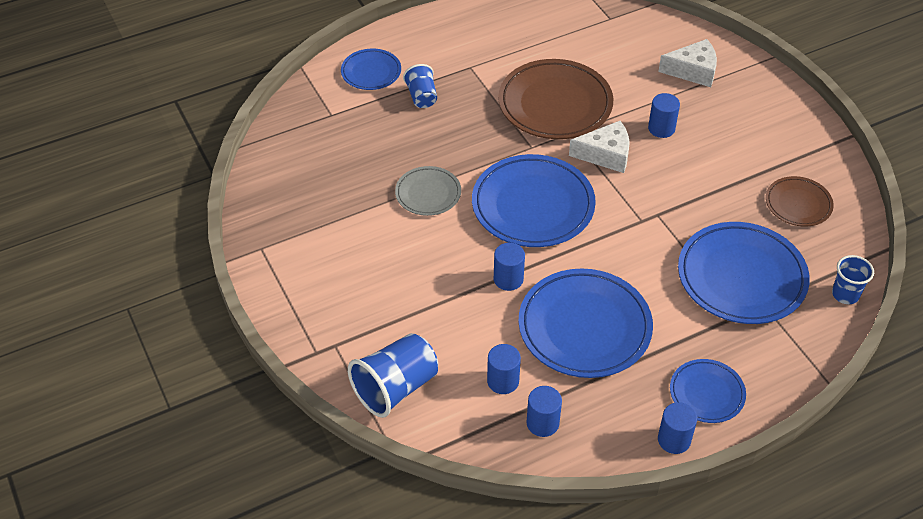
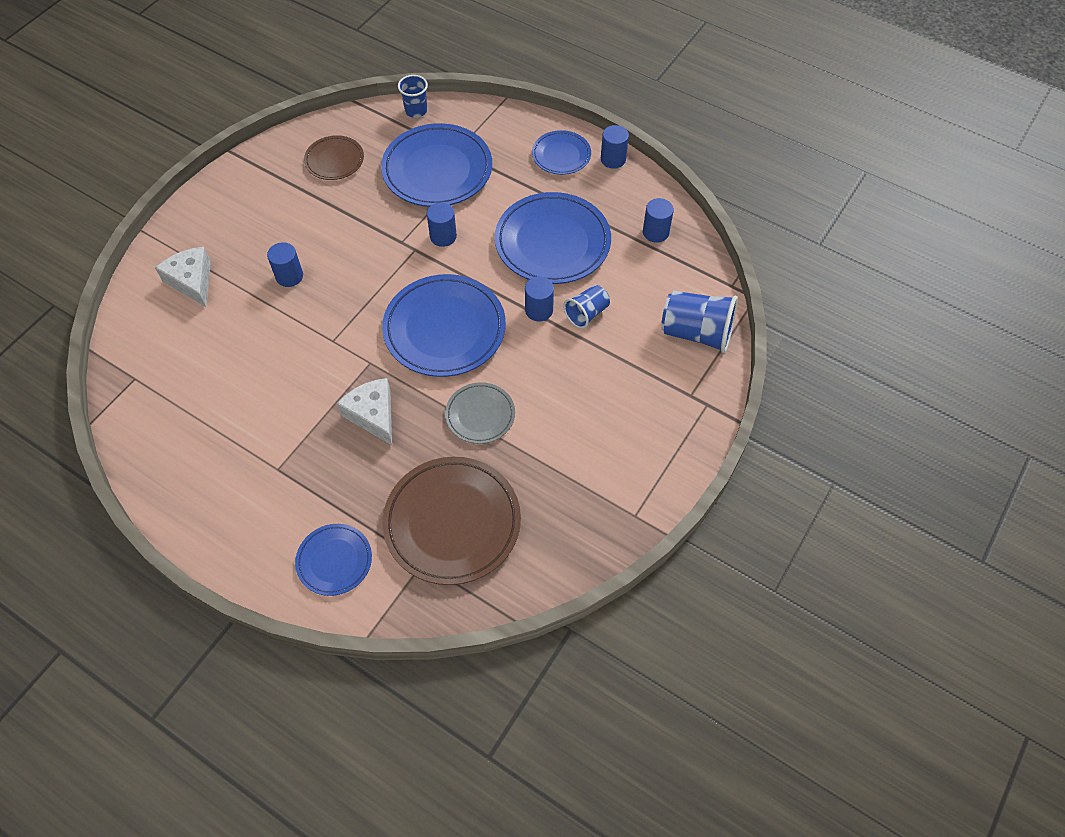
camera: 120 degrees left, 10 degrees up
blue cup [403,64,437,108] -> blue cup moved to [563,285,610,329]
blue cylinder [487,344,521,394] -> blue cylinder moved to [427,202,457,247]
brown plate [498,59,613,139] -> brown plate moved to [382,457,521,585]
white cheese [569,121,630,173] -> white cheese moved to [337,378,392,445]

